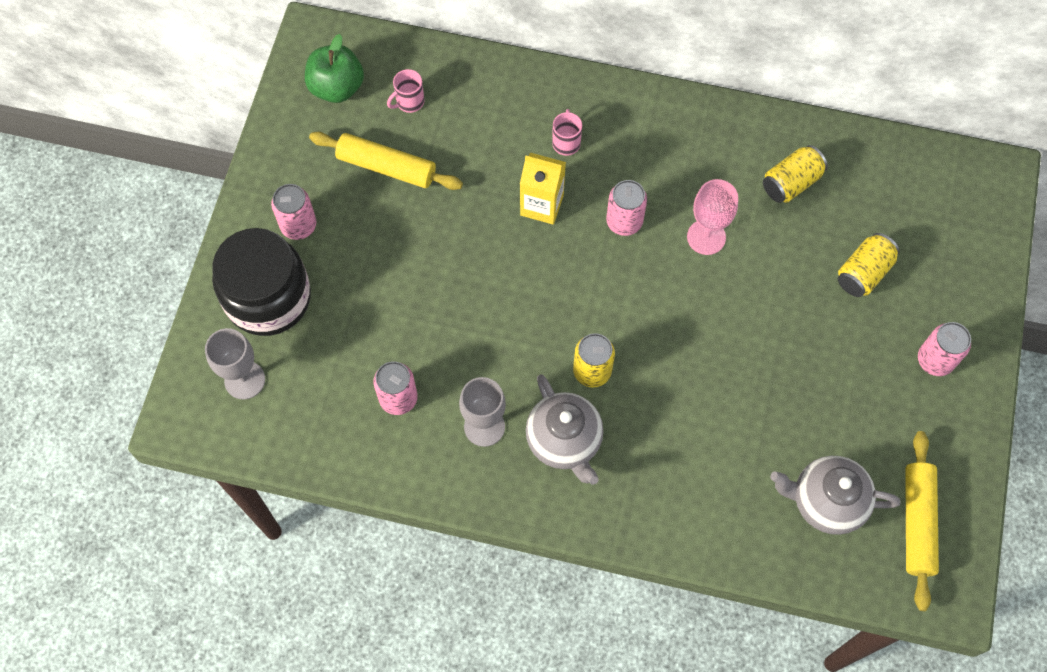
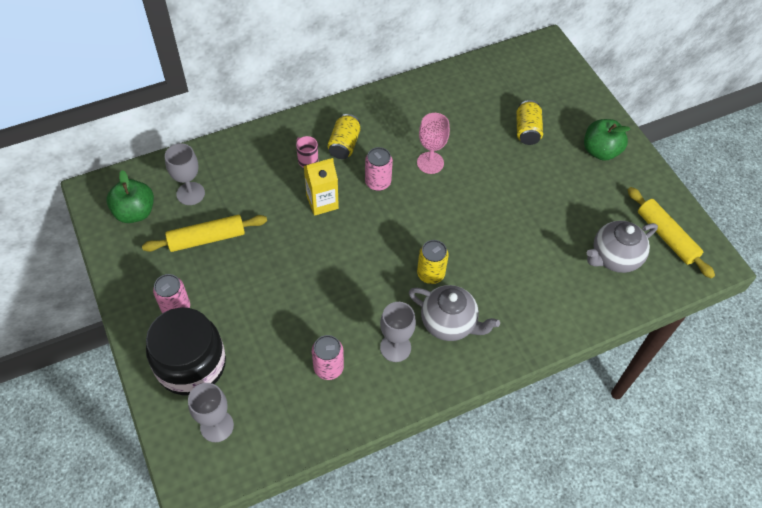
camera: 40 degrees left, 10 degrees down
pink mug [387,69,424,113] -> grey goblet [165,143,205,205]
yellow can [763,145,828,203] -> yellow can moved to [327,114,361,159]
pink can [918,322,971,376] -> green apple [584,119,630,161]

